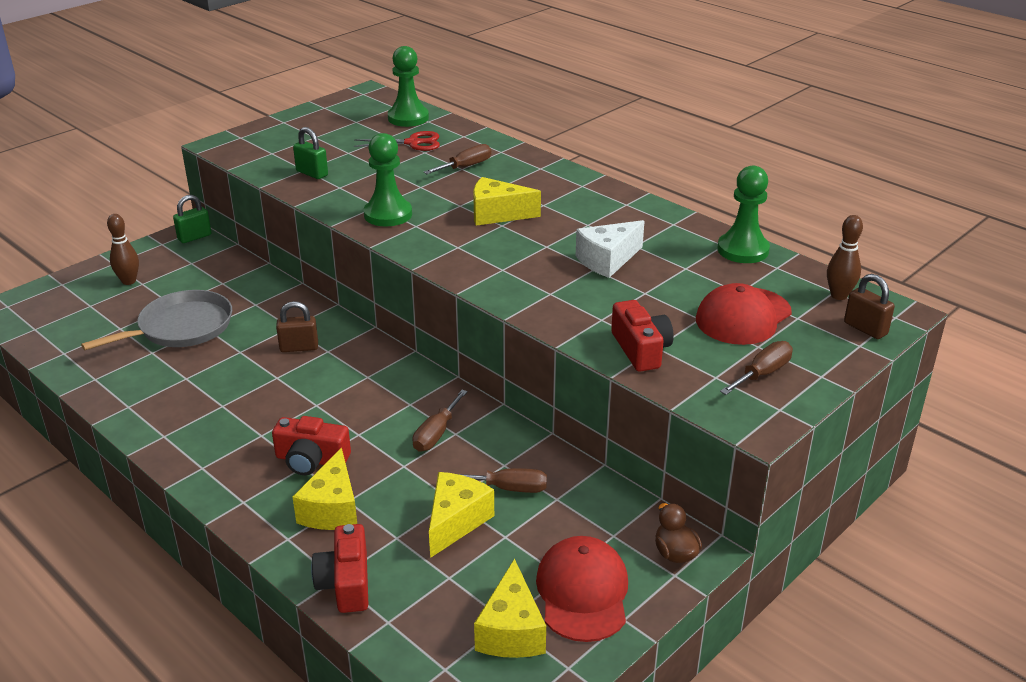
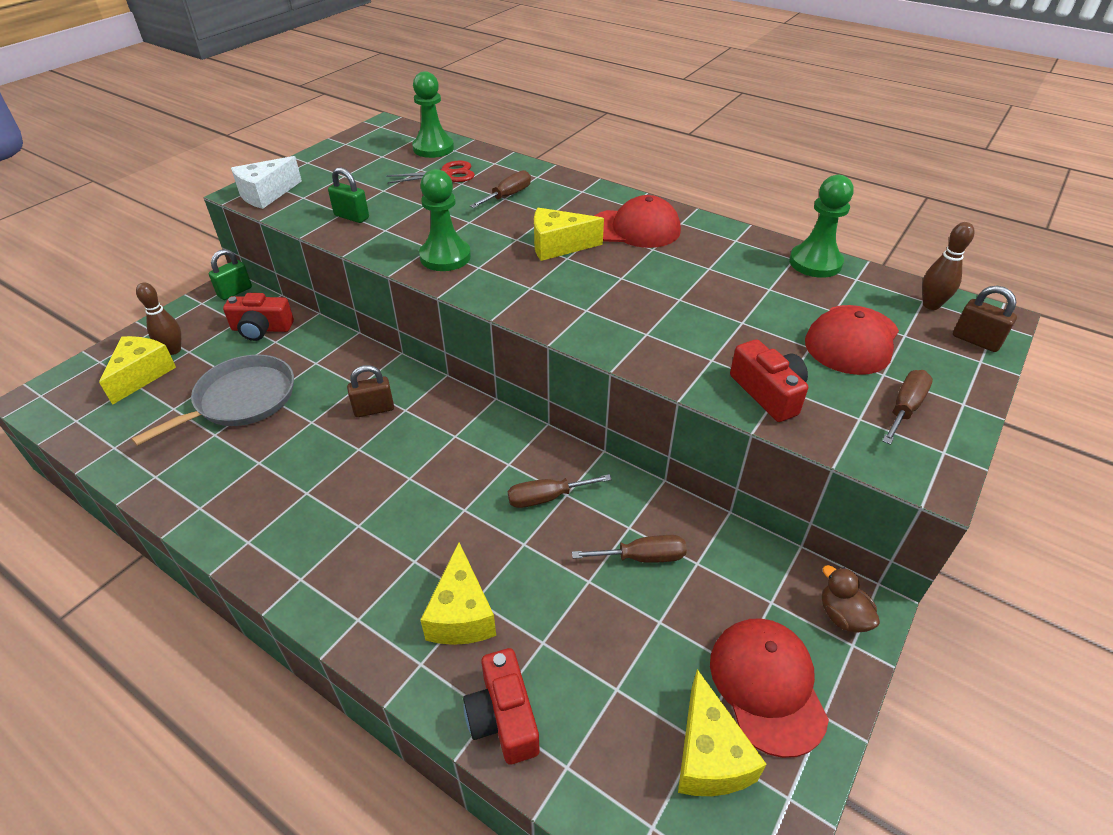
camera: 10 degrees left, 10 degrees up
red camera [272,416,351,475] -> red camera moved to [223,293,294,341]
brown screwdriver [412,390,468,452] -> brown screwdriver turned 60 degrees clockwise [508,474,612,508]
yellow cheese [429,472,494,558] -> yellow cheese moved to [99,336,176,405]
white cheese [576,220,645,278] -> white cheese moved to [231,156,302,209]
none -> red cap [594,195,681,248]

